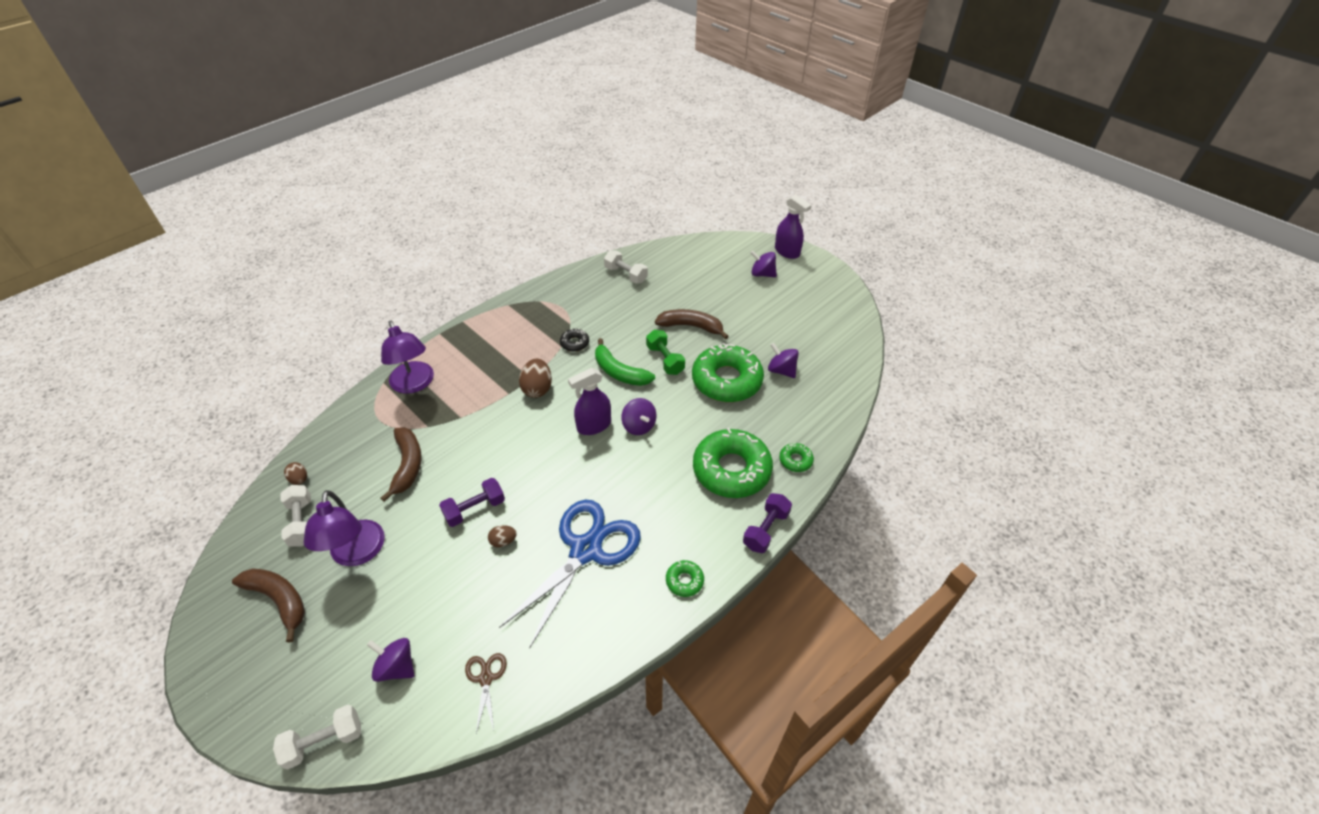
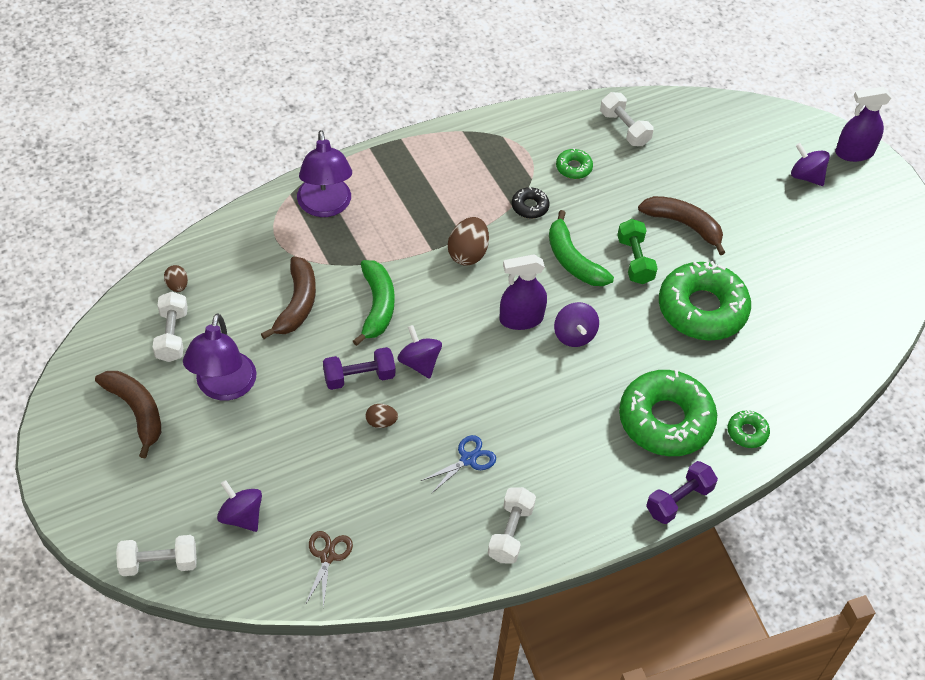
camera: 15 degrees right, 5 degrees up
blue scissors [499,500,641,649] -> blue scissors [421,435,496,494], size x0.43
green donut [666,560,704,597] -> green donut moved to [556,148,593,179]
purple spinning top [768,343,799,378] -> purple spinning top moved to [397,325,442,379]
purple spray bottle [775,195,812,259] -> purple spray bottle turned 105 degrees clockwise [835,87,891,162]
none -> green banana [353,260,395,346]
none -> white dumbbell [488,487,536,564]

